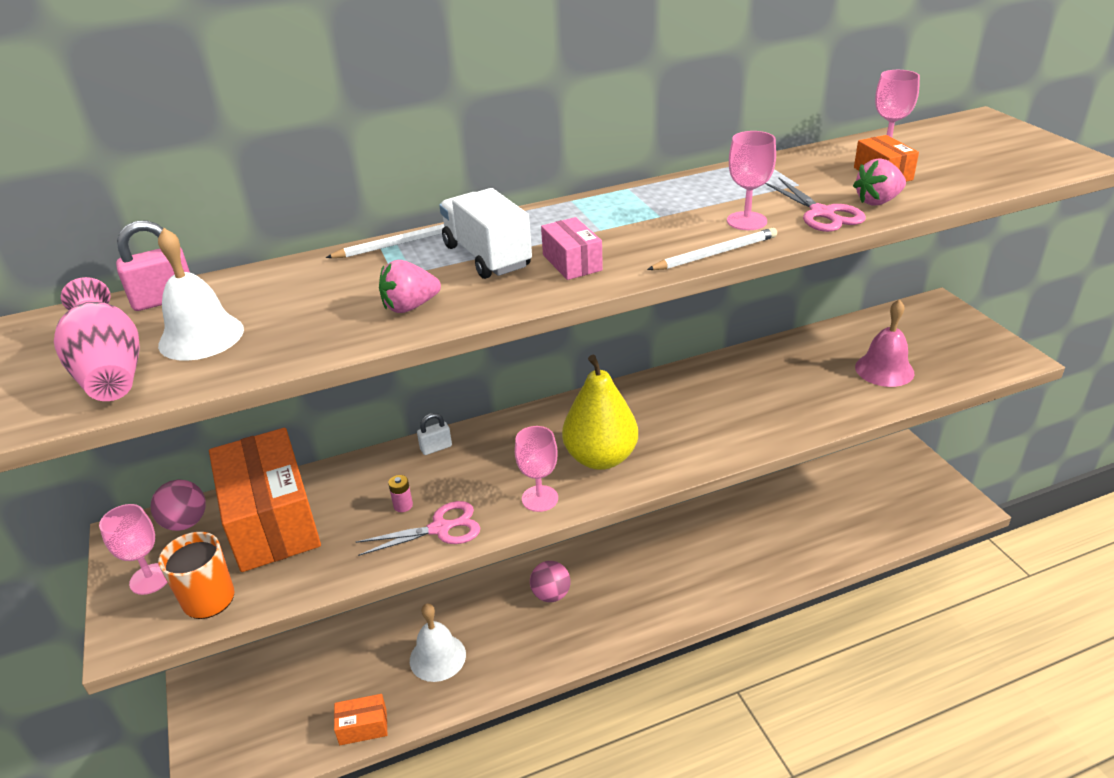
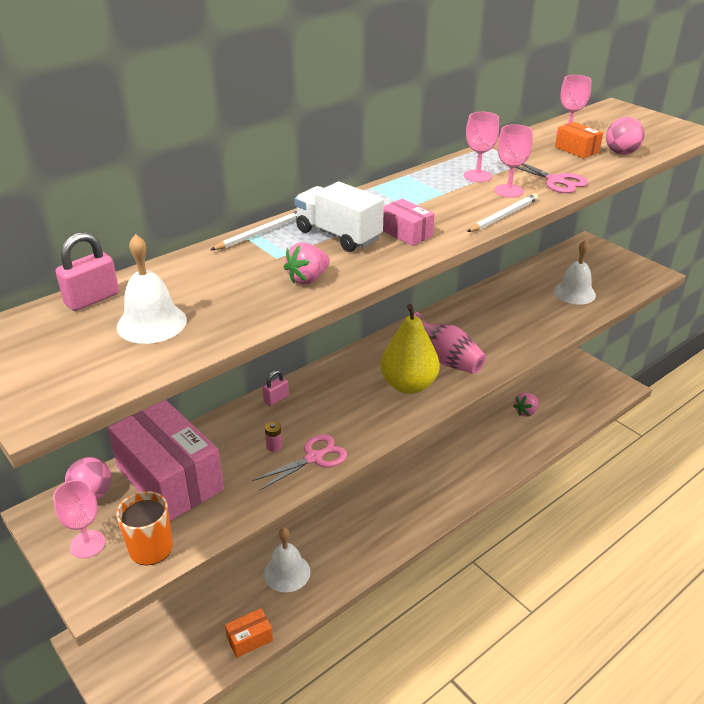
camera: 20 degrees left, 0 degrees up
pink vase [54,277,140,401] -> pink vase moved to [414,312,486,374]
orange box [209,428,321,572] -> pink box [108,400,224,521]
white padlock [417,413,452,455] -> pink padlock [263,370,289,406]
pink goblet [515,426,558,512] -> pink goblet moved to [464,112,499,182]
pink ball [530,561,570,602] -> pink ball moved to [606,117,645,155]
pink strawberry [853,158,906,206] -> pink strawberry moved to [513,393,539,417]
pink bell [855,299,914,387] -> white bell [554,240,596,305]

